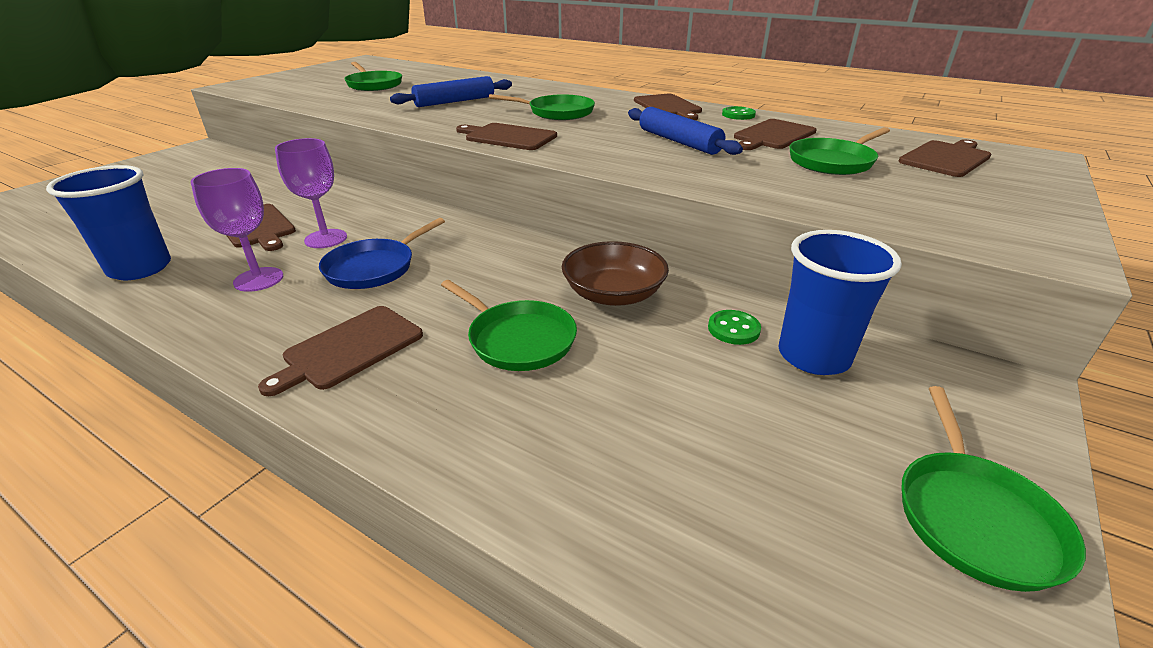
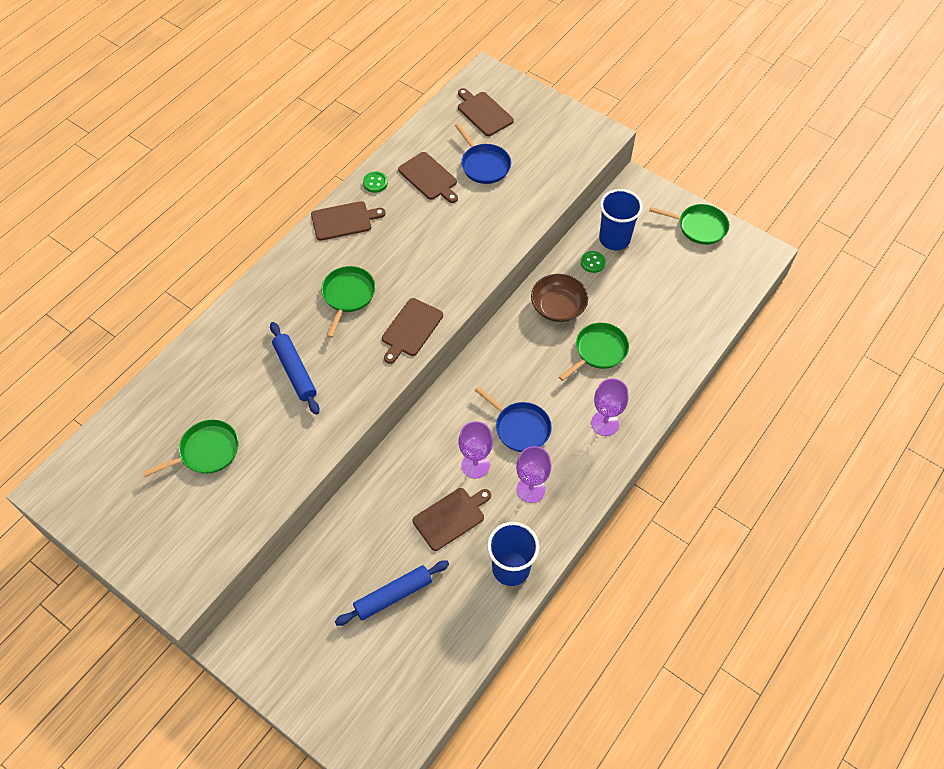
camera: 85 degrees left, 25 degrees up
brown cutting board [258,306,423,396] -> purple goblet [591,378,628,436]
blue rolling pin [628,107,743,155] -> blue rolling pin moved to [335,560,449,626]
green pan [789,127,890,175] -> blue pan [455,123,511,184]

